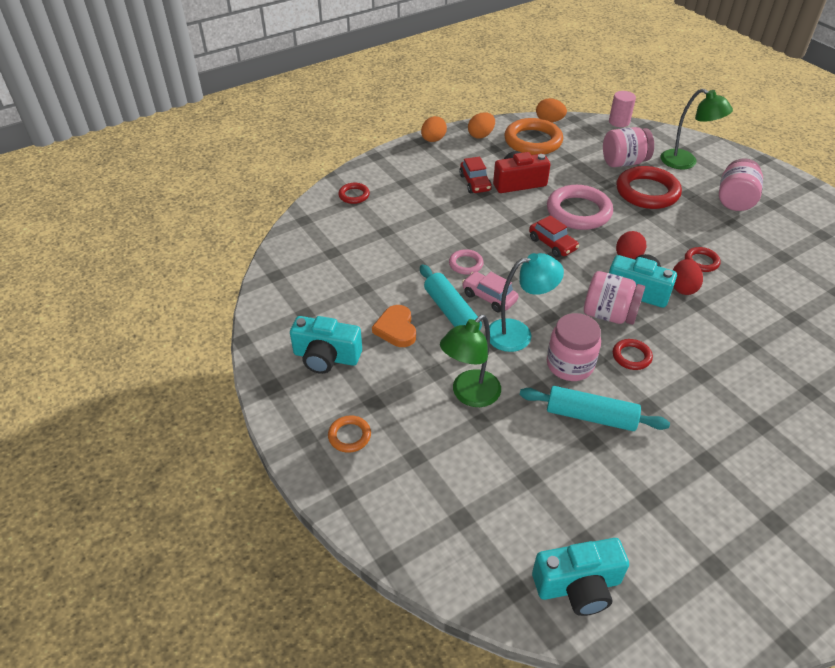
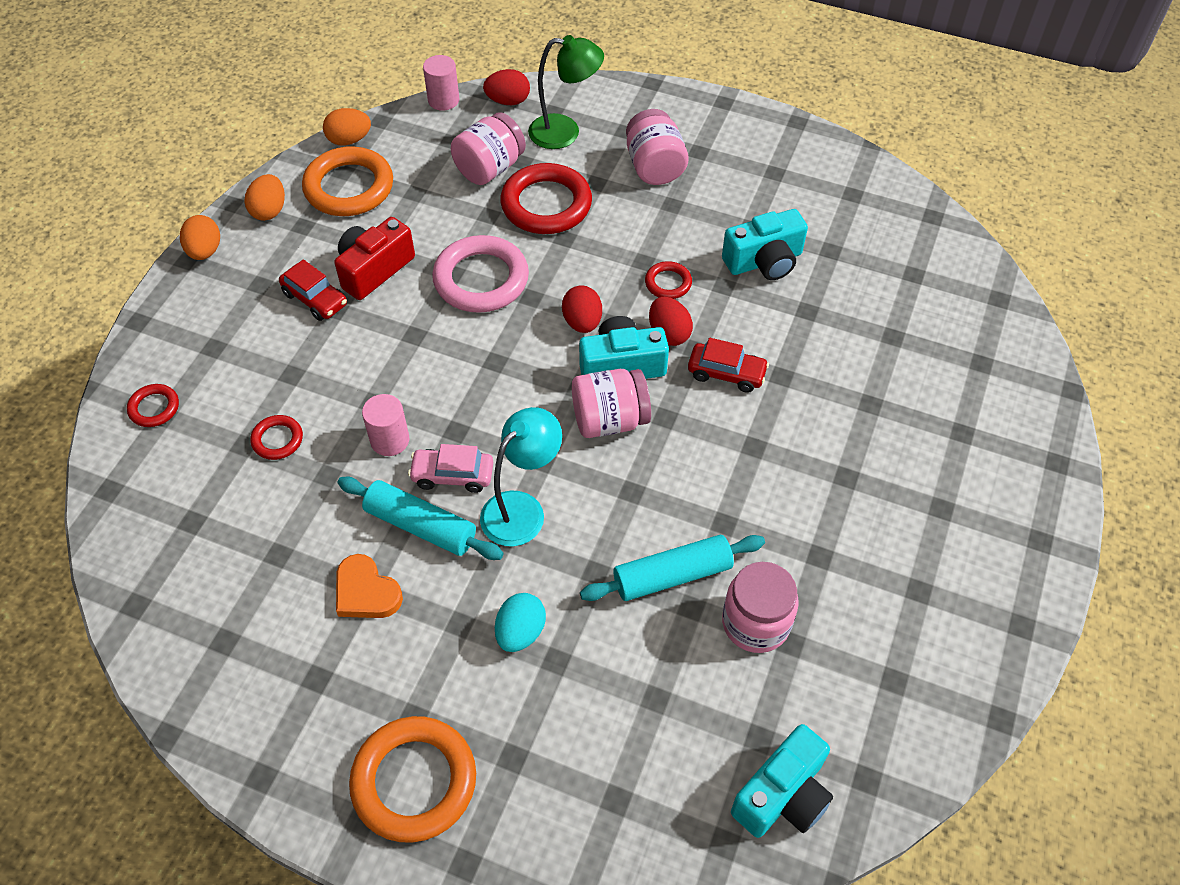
camera: 35 degrees left, 10 degrees up
turquoise camera [290,316,362,374] -> turquoise camera moved to [722,209,808,280]
orange ring [328,415,371,453] -> orange ring [349,716,476,843], size x2.04
green lamp [440,315,501,407] -> turquoise egg [495,593,546,652]
pink ring [449,249,484,275] -> pink cylinder [362,394,409,456]
red car [529,215,579,257] -> red car moved to [688,338,769,393]
pink jar [547,313,601,381] -> pink jar moved to [722,562,799,653]
red ring [613,339,653,370] -> red ring moved to [250,415,303,460]
none -> red egg [483,69,530,105]

